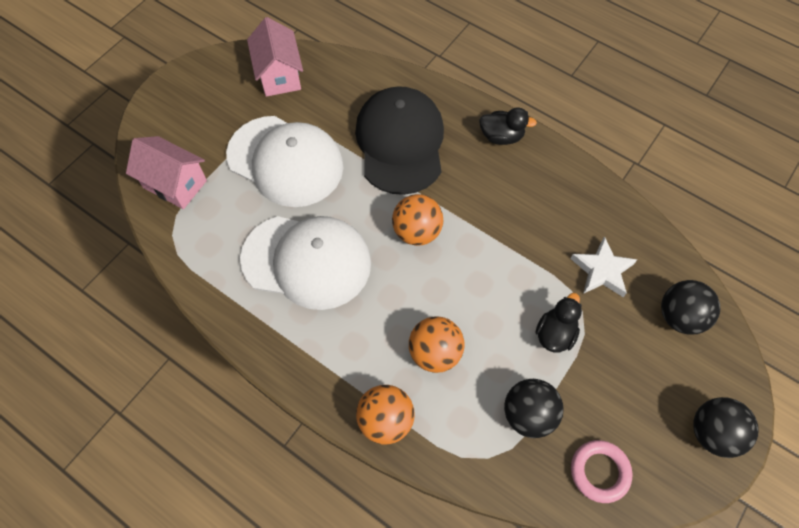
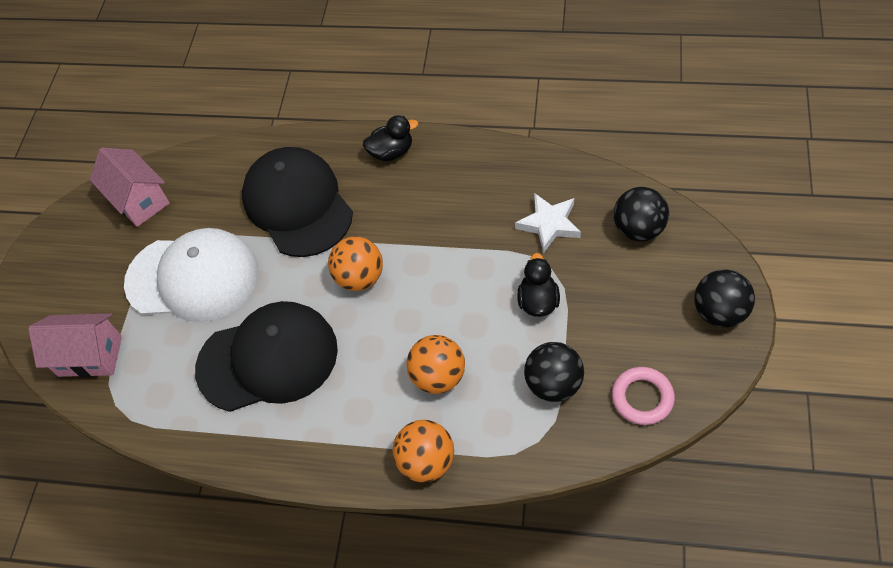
camera: 20 degrees left, 5 degrees down
white cap [240,216,371,310] -> black cap [195,301,338,412]

